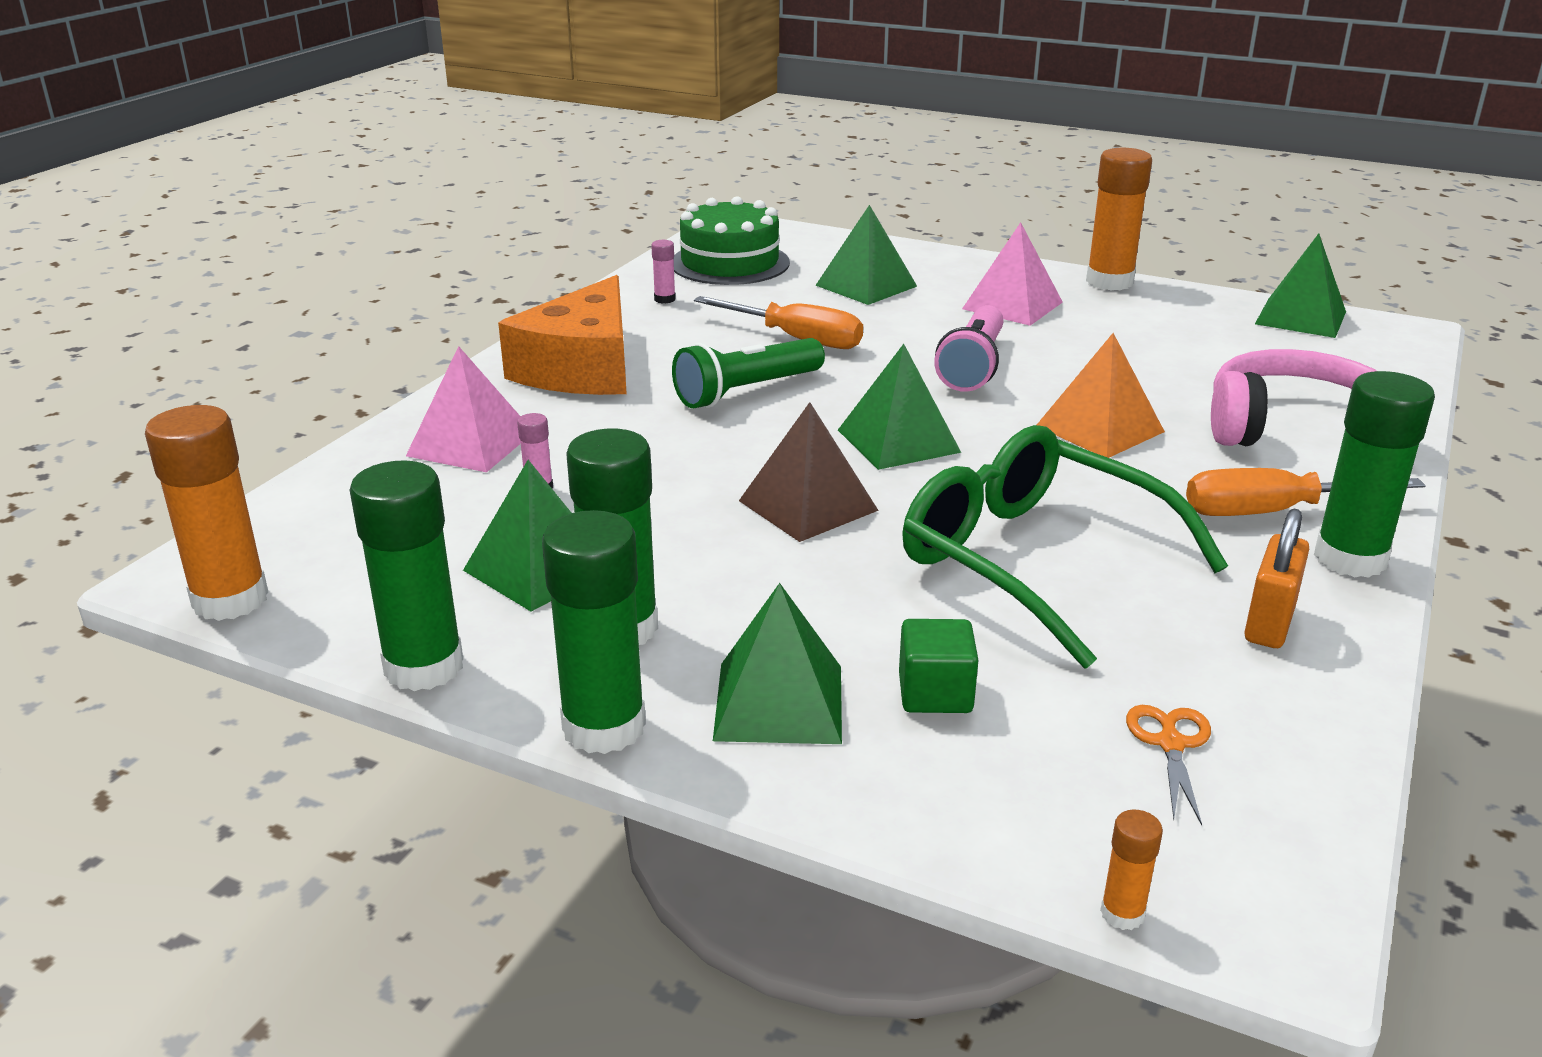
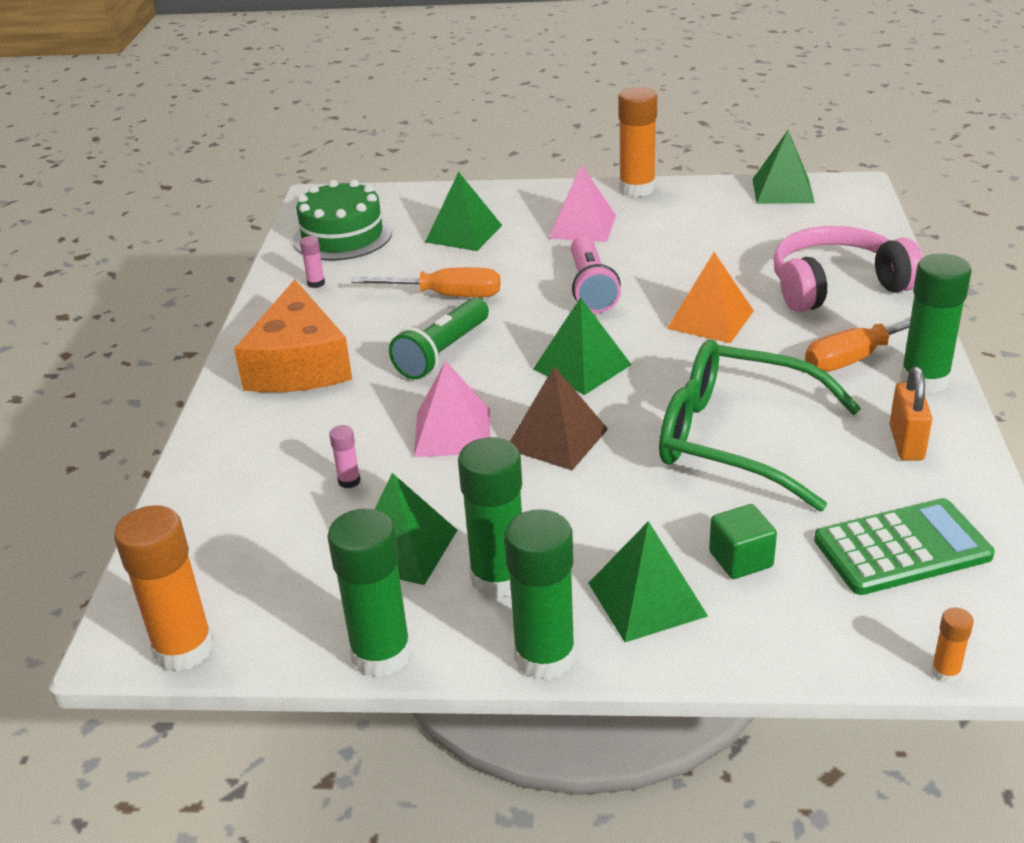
camera: 20 degrees left, 5 degrees up
pink pyramid [406,346,521,472] -> pink pyramid moved to [414,361,490,457]
orange scissors [1126,705,1211,825] -> green calculator [814,498,995,595]

